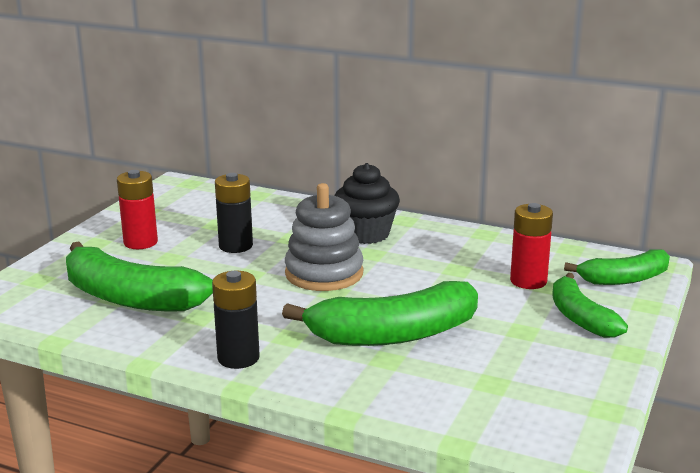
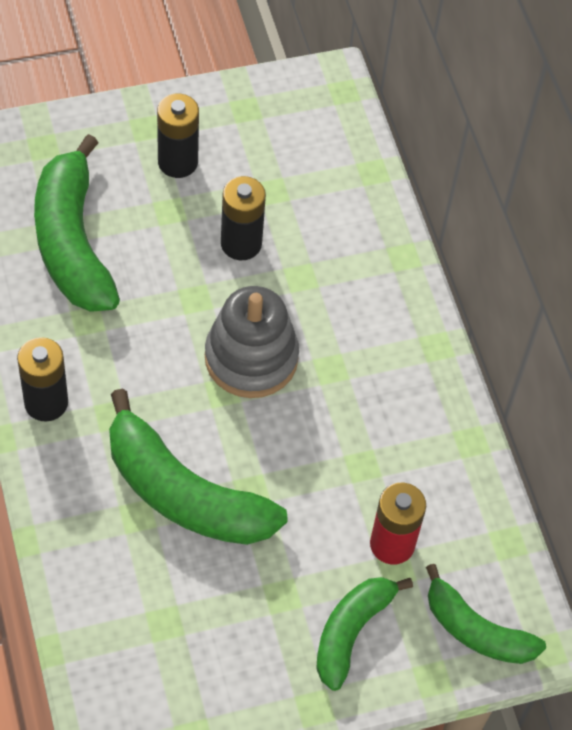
camera: 45 degrees right, 35 degrees up
red battery [117,170,158,249] -> black battery [157,94,199,178]
black cupcake [334,163,400,244] -> none

